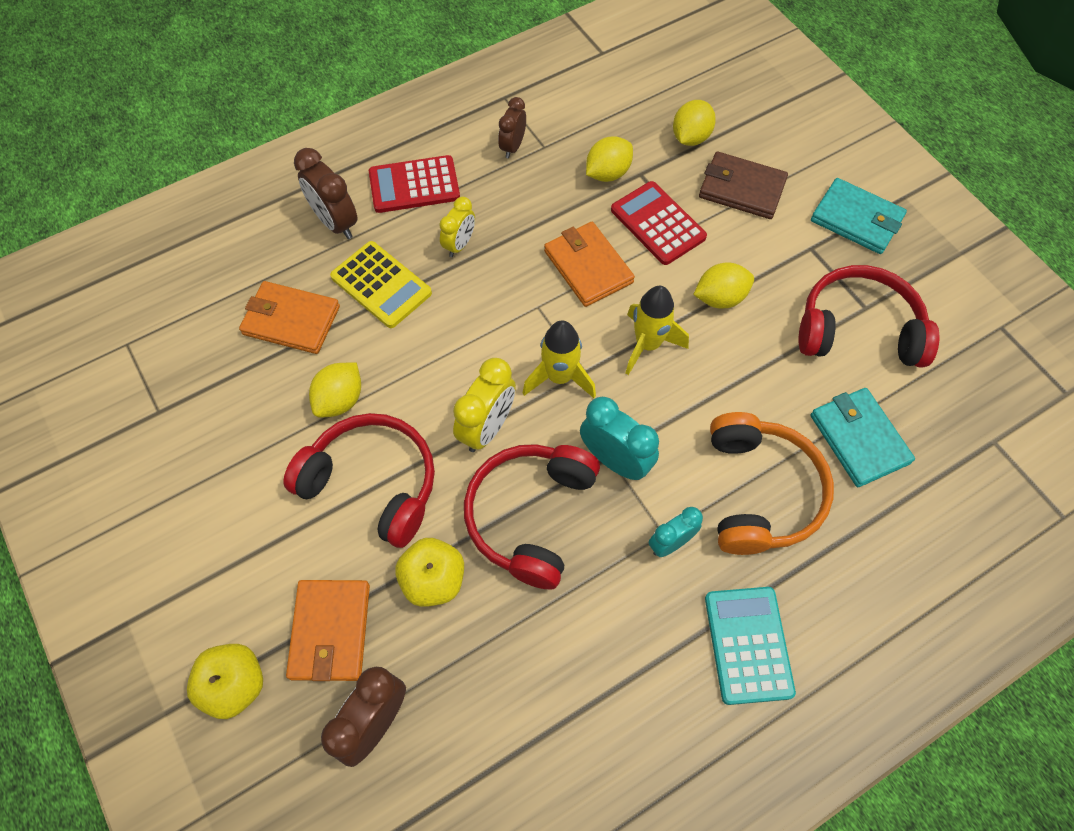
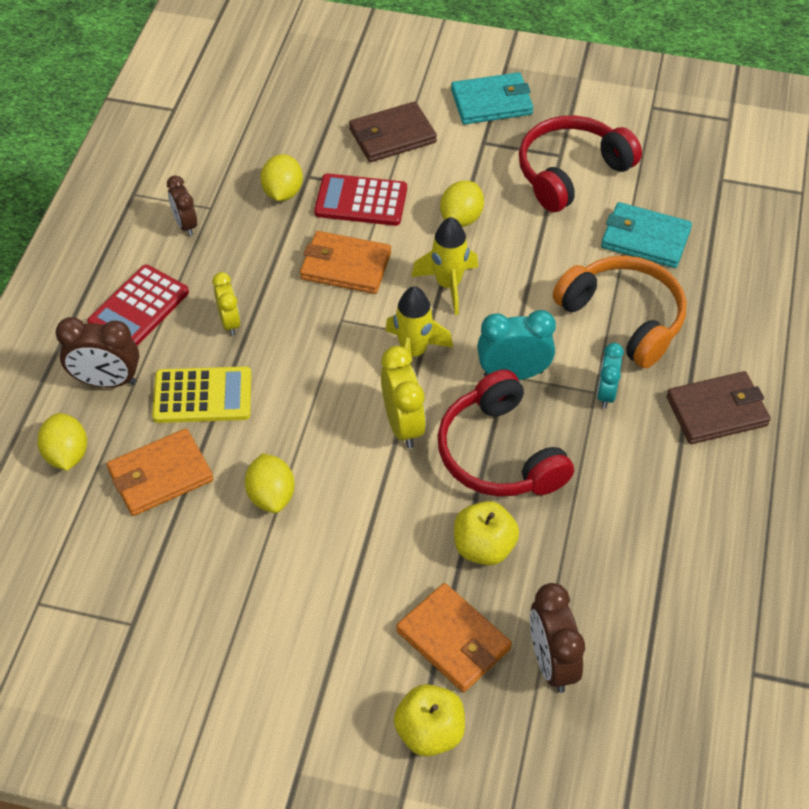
camera: 45 degrees left, 10 degrees down
red headphones [283,413,435,548] -> none
yellow lemon [673,100,716,146] -> yellow lemon moved to [37,413,87,471]
turquoise calculator [705,587,796,705] -> brown wallet [666,371,771,444]

